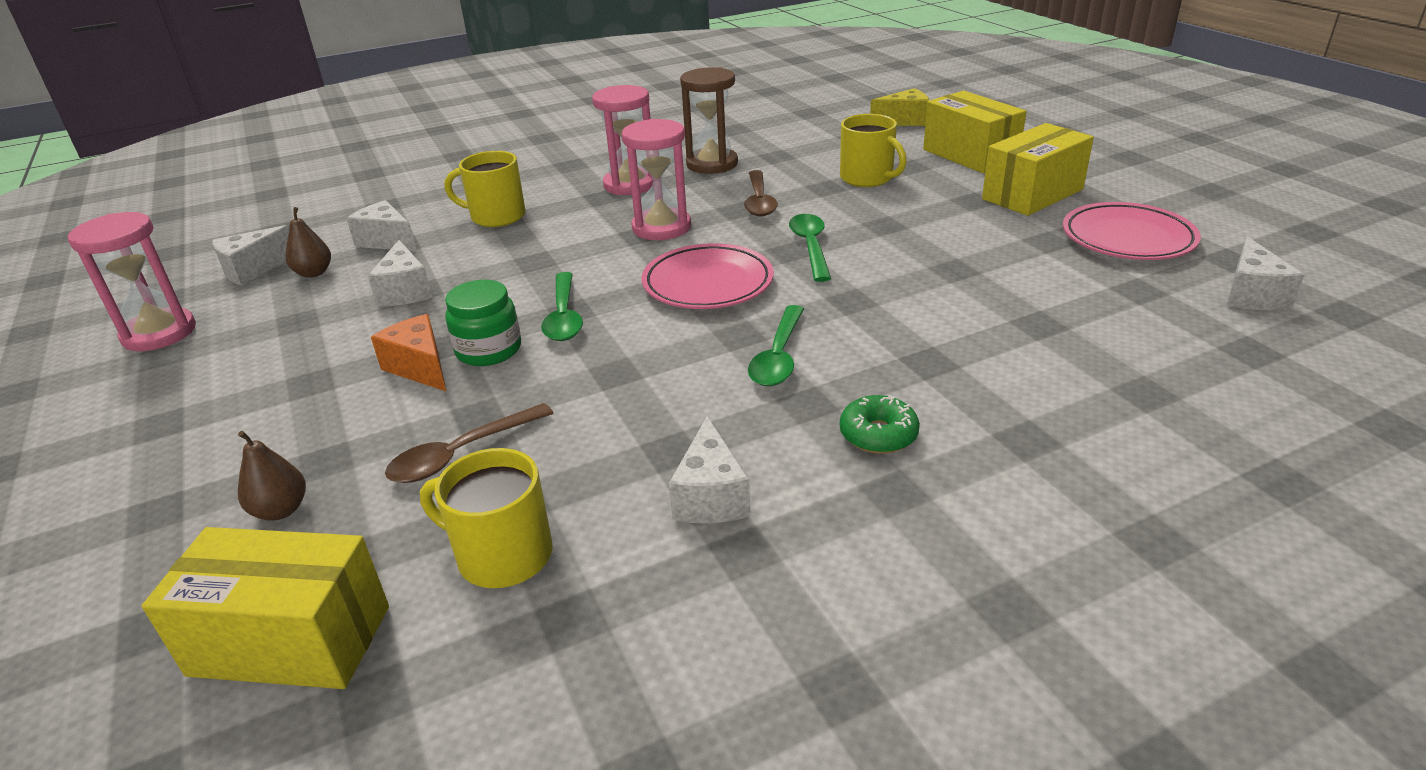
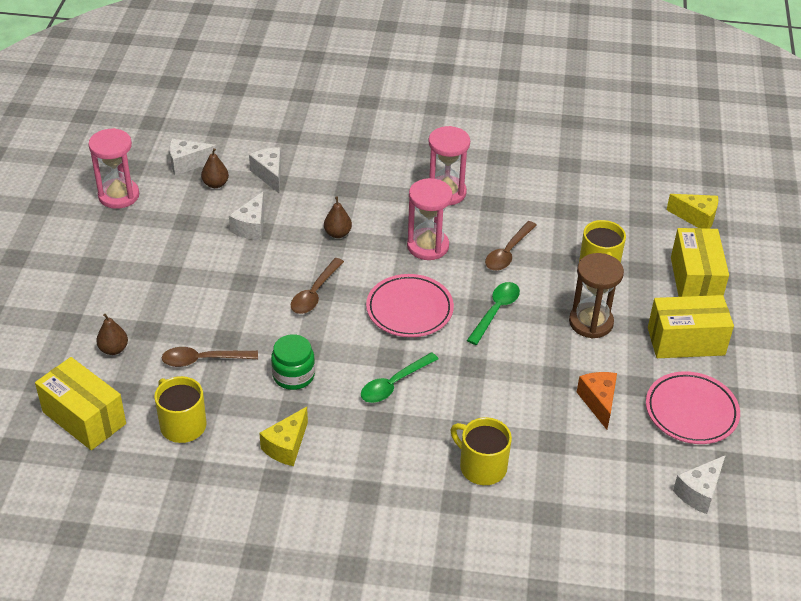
camera: 30 degrees right, 10 degrees up
orange cheese [371,314,446,391] -> orange cheese moved to [577,372,617,430]
yellow mug [445,151,526,227] -> yellow mug moved to [451,417,512,485]
green jar [445,280,521,366] -> green jar moved to [271,334,315,390]
green spoon [541,272,583,341] -> brown spoon [291,258,344,314]
white cheese [669,416,751,523] -> yellow cheese [259,407,308,466]
brown hourglass [680,67,738,174] -> brown hourglass moved to [569,253,624,338]
green donut [840,395,920,454] -> none
none -> brown pear [324,196,352,238]

